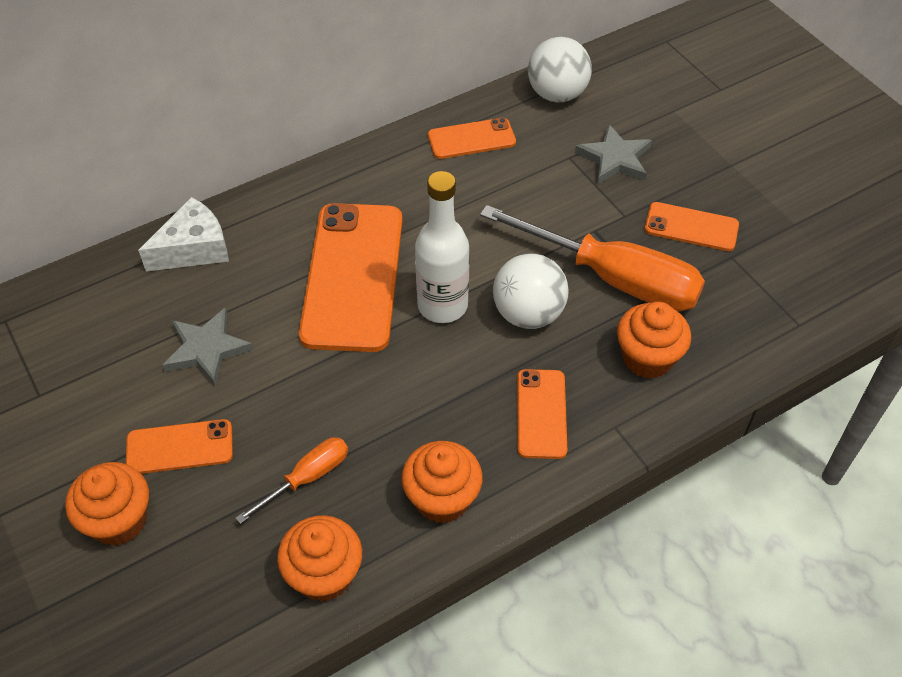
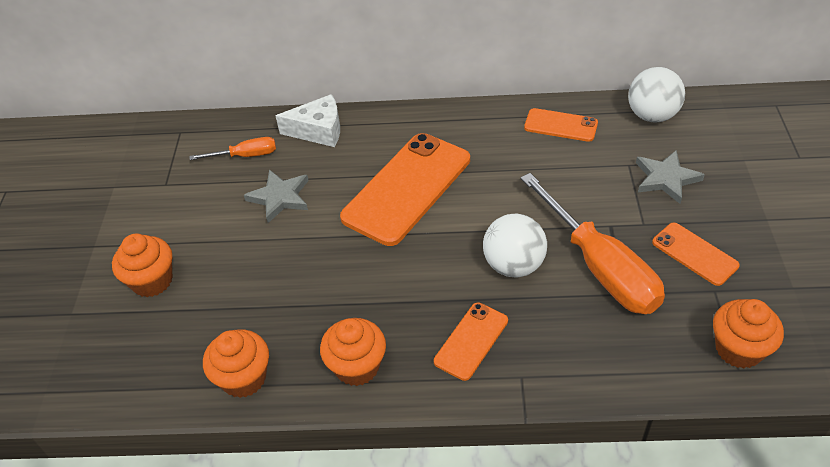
camera: 35 degrees right, 5 degrees down
orange phone [126,419,233,474] -> none
orange screwdriver [235,437,348,524] -> orange screwdriver moved to [190,137,276,160]
white bottle [415,171,469,323] -> none
orange cupcake [617,301,691,379] -> orange cupcake moved to [713,299,784,368]

